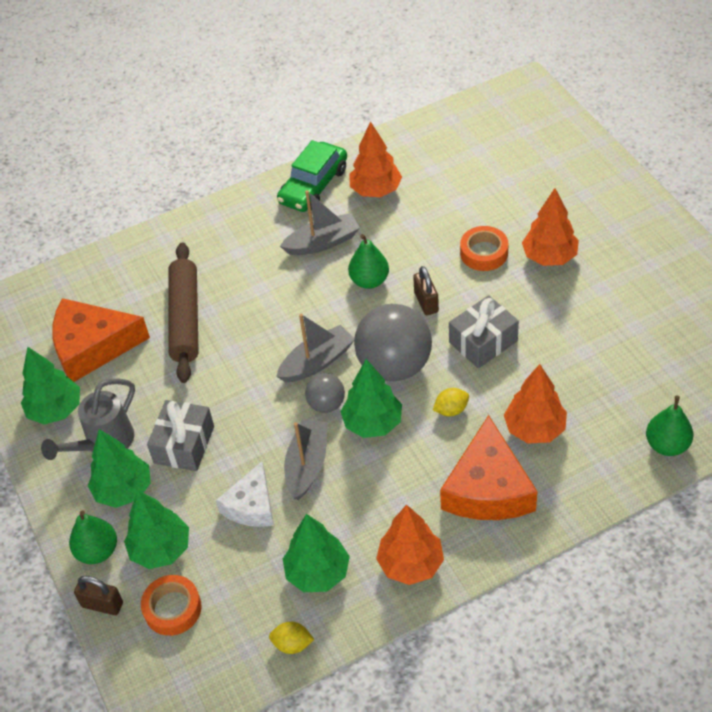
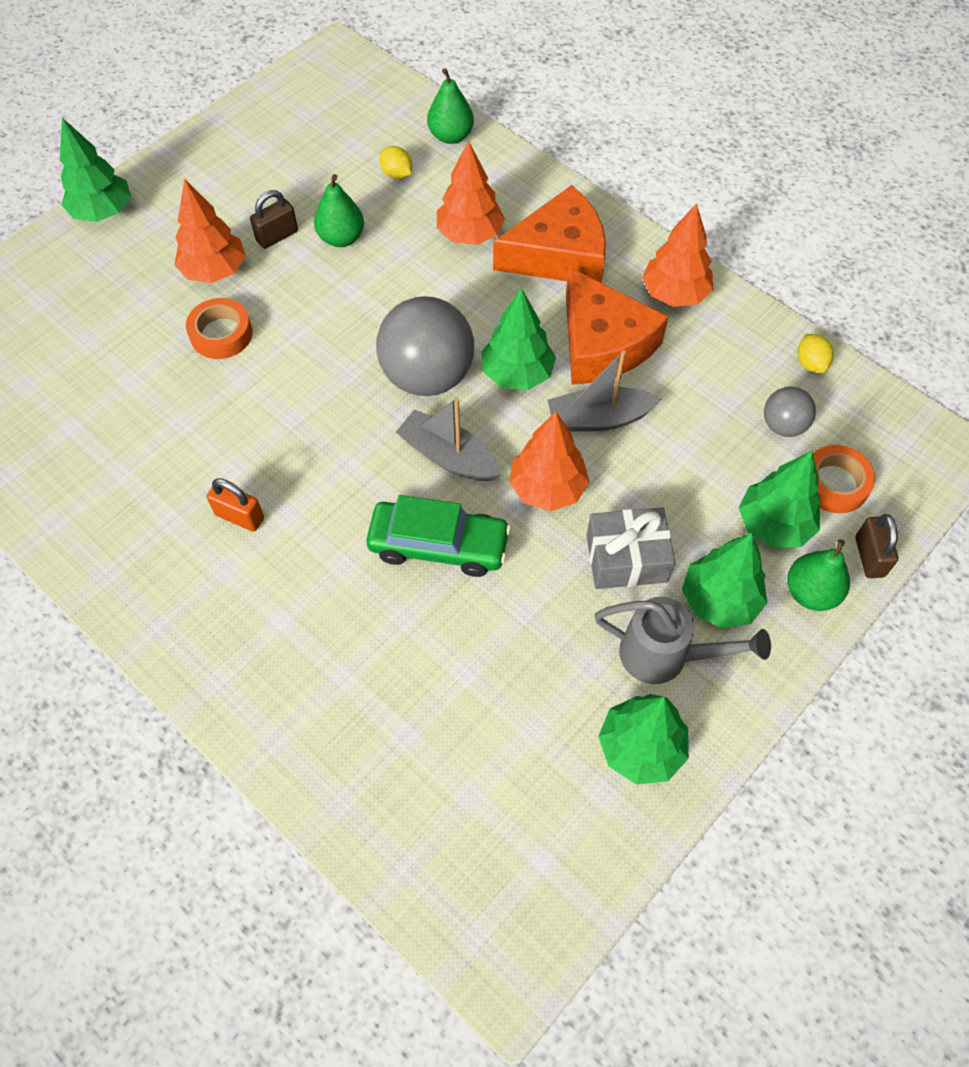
camera: 115 degrees left, 10 degrees up
orange cheese [52,298,150,382] -> orange cheese moved to [566,267,668,385]
brown rolling pin [168,243,199,383] -> none
white cheese [216,461,274,527] -> none
green car [277,140,347,212] -> green car moved to [366,495,511,577]
grey boat [280,190,360,255] -> orange padlock [207,478,264,532]
green tree [283,514,350,592] -> green tree moved to [60,118,131,222]
grey ball [305,373,345,413] -> grey ball moved to [764,387,816,437]
green pear [348,234,389,289] -> green pear moved to [314,174,364,247]
orange tree [350,121,402,197] -> orange tree moved to [509,411,590,511]
brown padlock [413,266,439,315] -> brown padlock moved to [250,190,298,249]
yellow lemon [433,388,469,416] -> yellow lemon moved to [379,146,412,179]
grey gift [449,295,519,368] -> none

